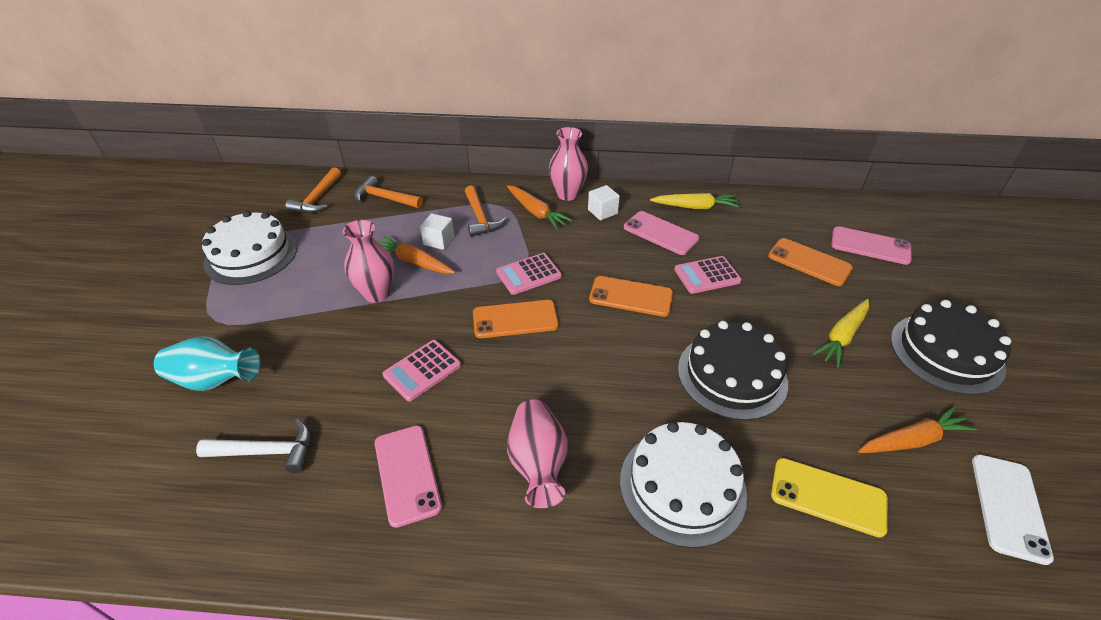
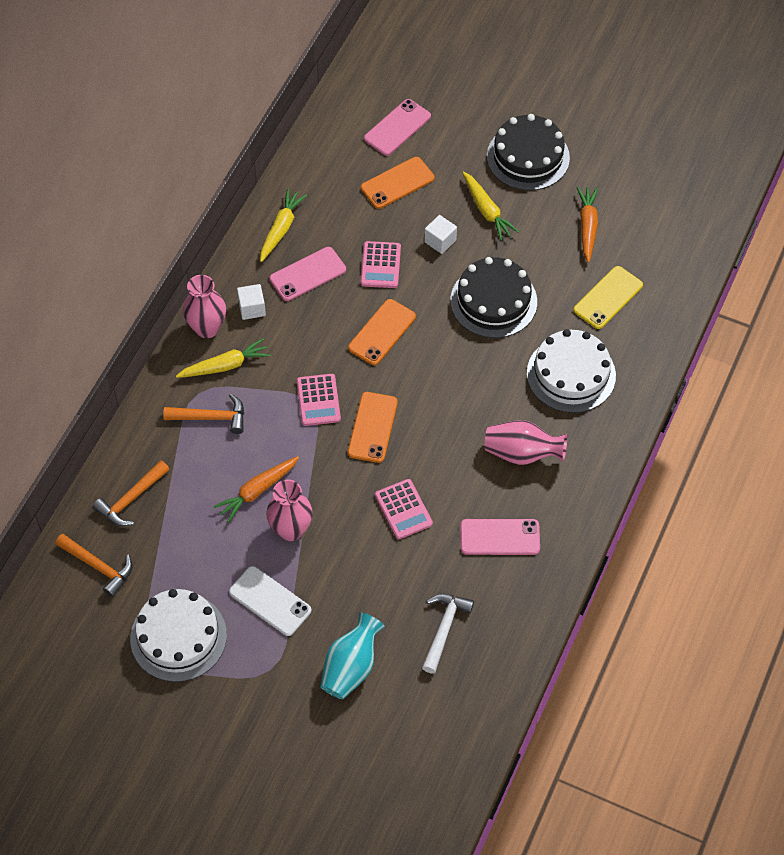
camera: 70 degrees left, 15 degrees up
white cube [420,213,454,250] -> white cube moved to [424,215,457,254]
orange carrot [507,185,572,229] -> yellow carrot [176,338,271,378]
white phone [972,454,1054,565] -> white phone moved to [229,566,311,636]

